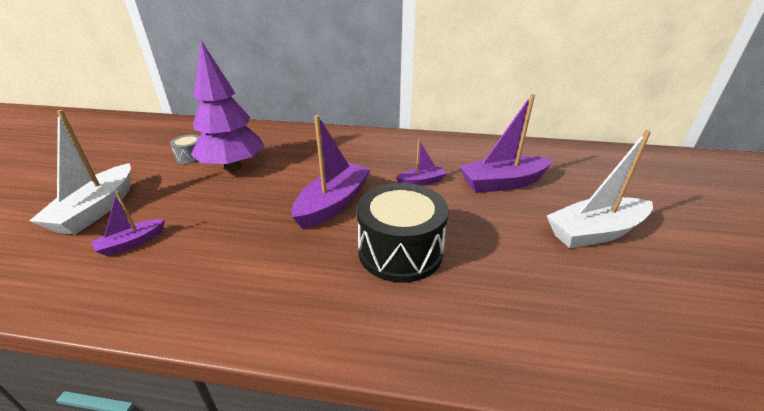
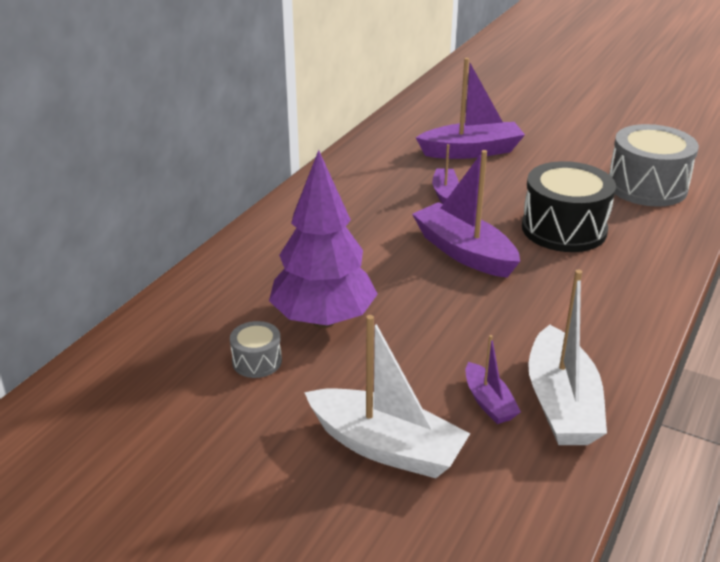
camera: 70 degrees left, 0 degrees up
purple boat [459,94,553,193] -> purple boat turned 105 degrees counterclockwise [416,58,525,159]
white boat [547,130,653,248] -> white boat moved to [528,270,607,445]
none -> grey drum [609,124,699,207]

